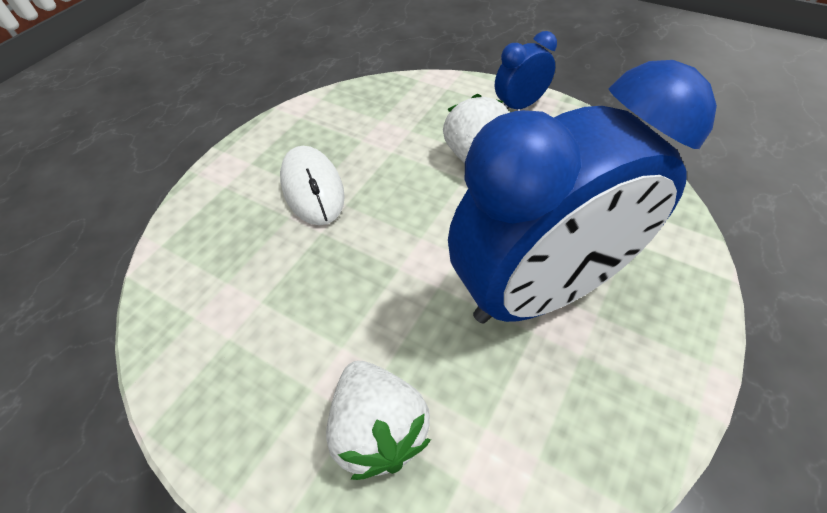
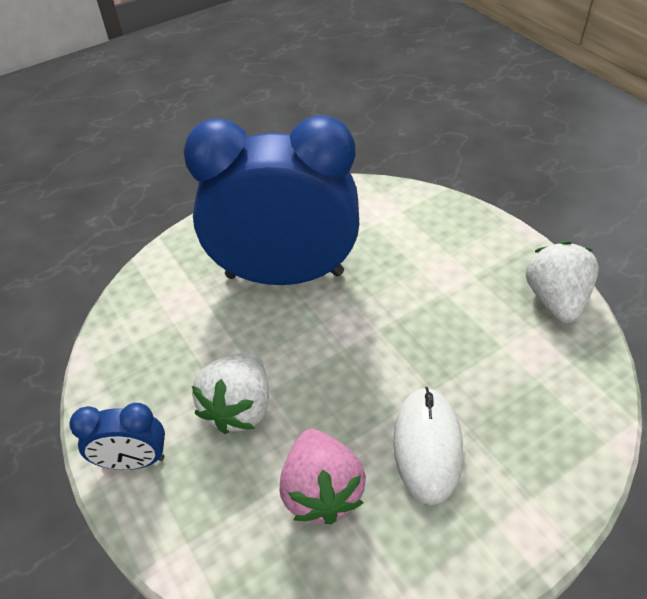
camera: 155 degrees left, 5 degrees down
white strawberry [326,361,431,480] -> white strawberry moved to [525,241,599,323]
none -> pink strawberry [280,429,366,525]

